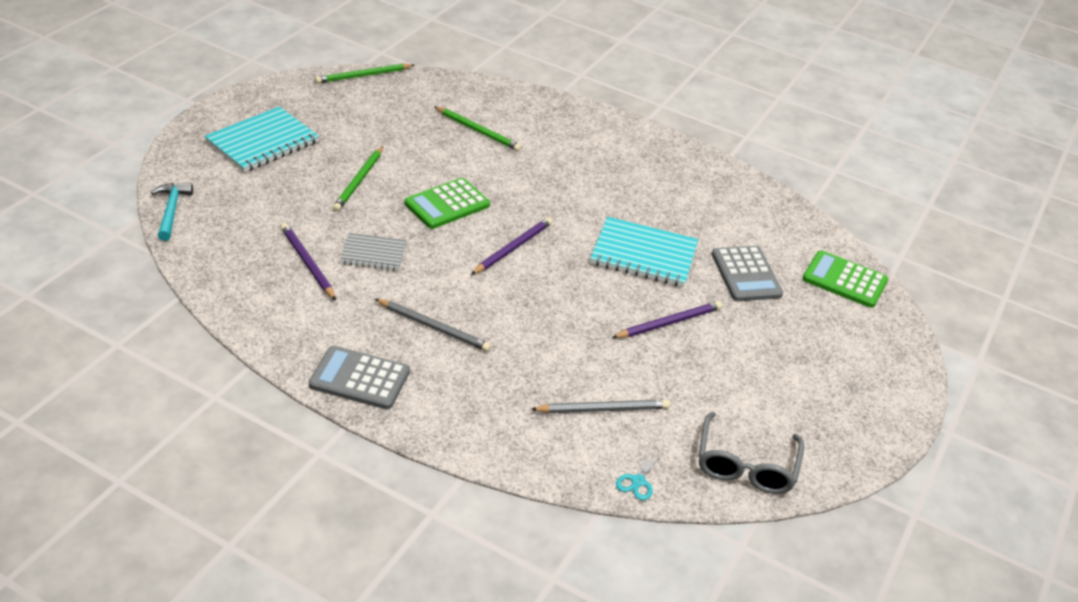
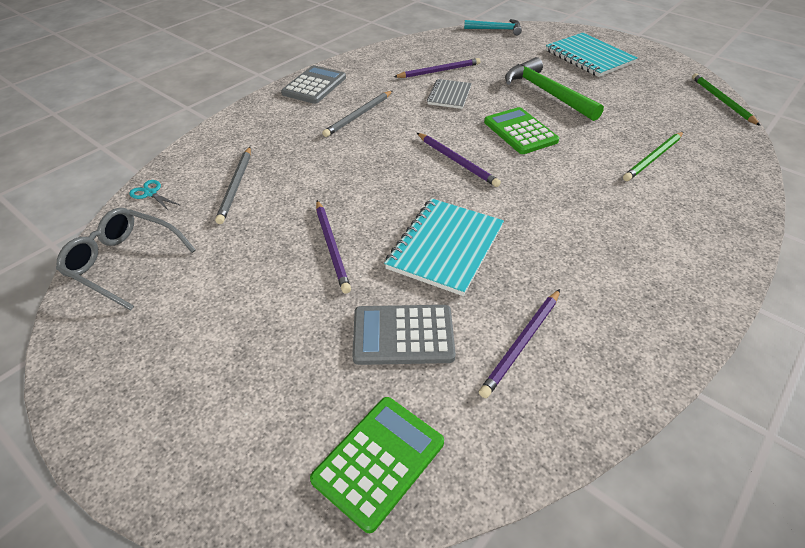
camera: 105 degrees right, 5 degrees up
green pencil [333,146,383,211] -> green hammer [505,57,604,121]
none -> purple pencil [479,289,560,398]

